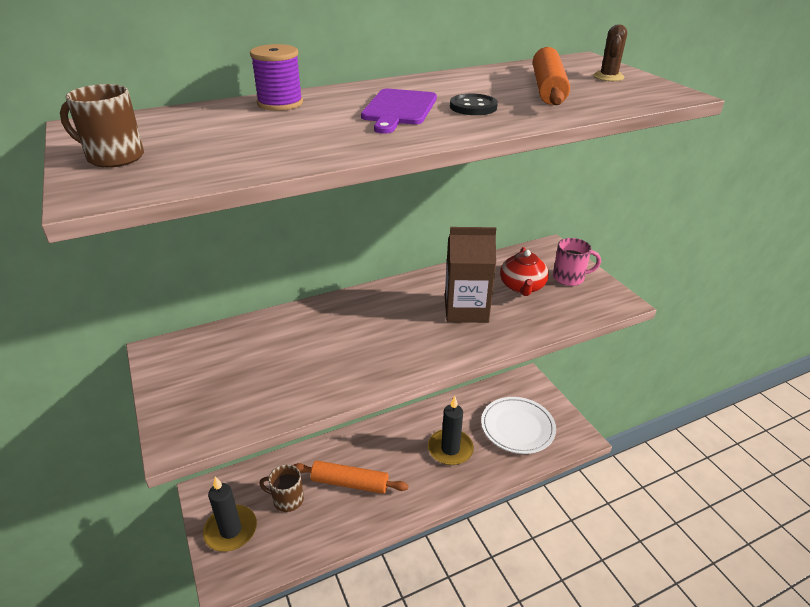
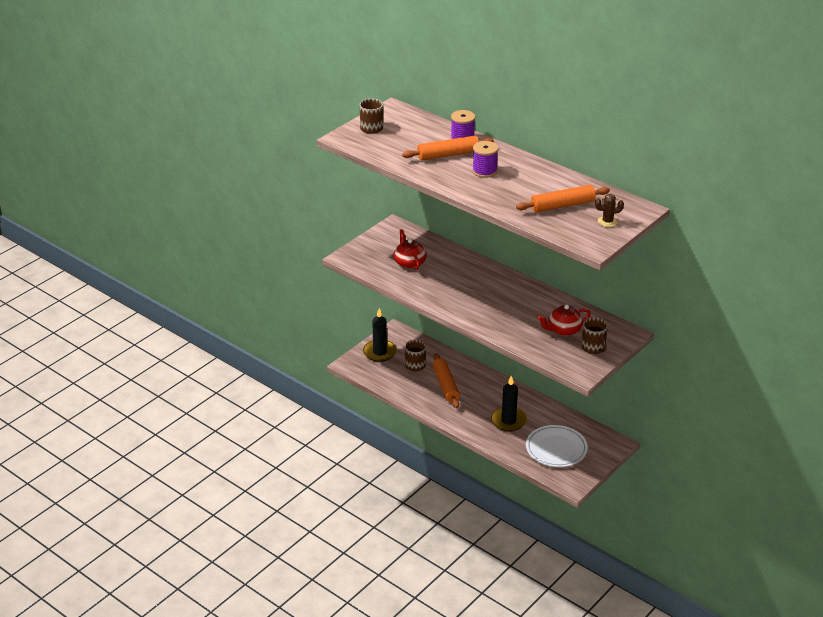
camera: 65 degrees right, 0 degrees up
purple cutting board [361,89,437,134] -> purple spool [472,141,498,178]
brown carton [445,227,496,323] -> none
black button [450,94,498,115] -> none
pink mug [553,238,601,286] -> brown mug [582,317,608,354]
none -> red teapot [394,229,427,270]
none -> orange rolling pin [402,136,494,160]

